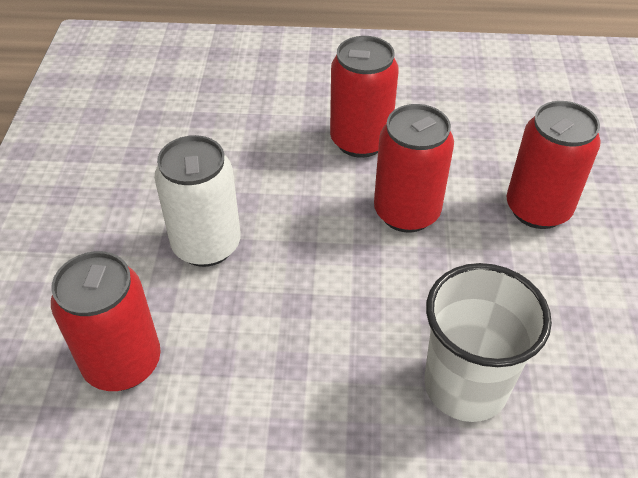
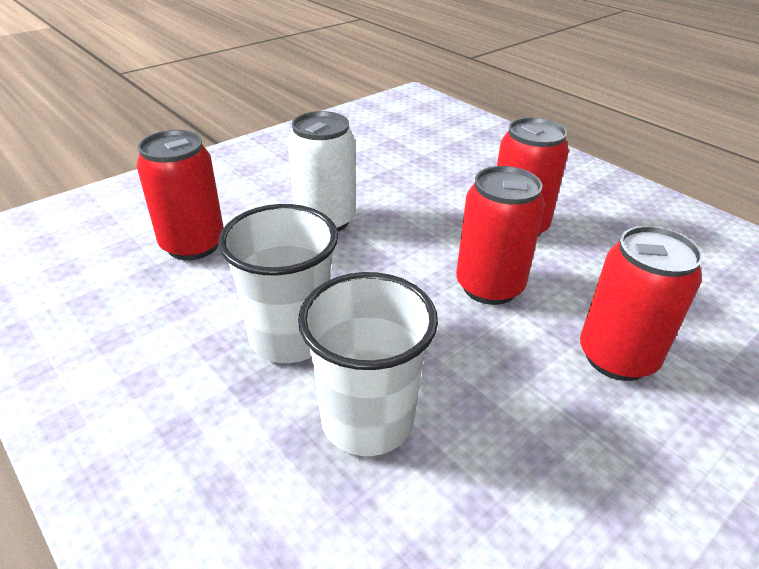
camera: 45 degrees right, 10 degrees down
none -> white cup [219,204,338,363]

